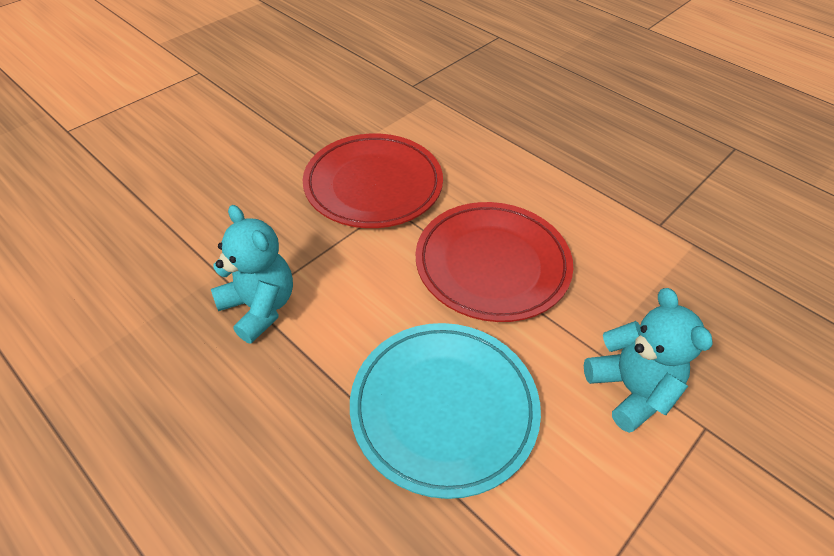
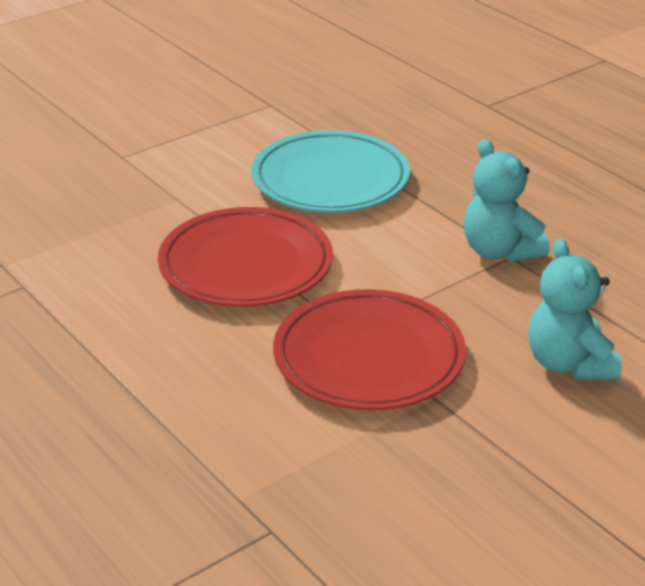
camera: 170 degrees left, 15 degrees down
turquoise teddy bear [584,288,713,433] -> turquoise teddy bear moved to [528,238,621,379]

